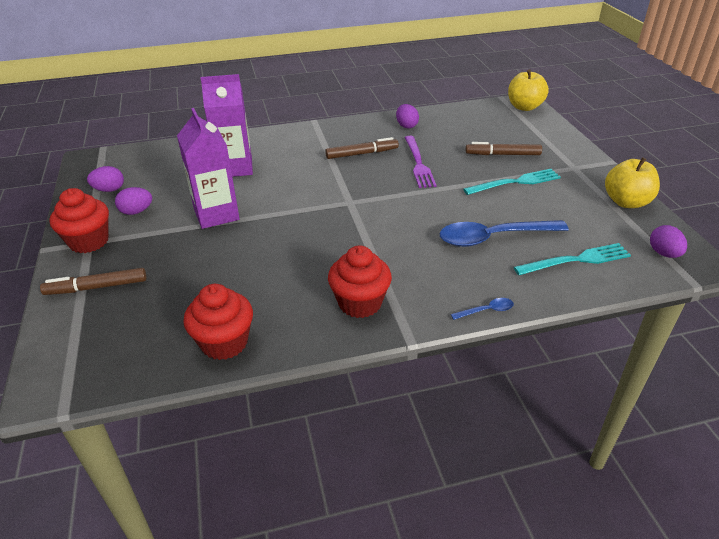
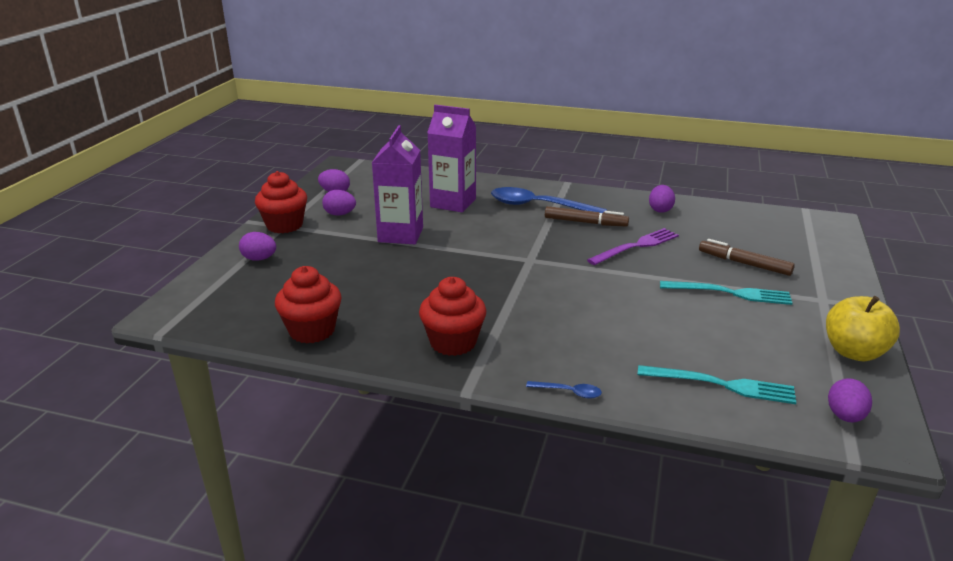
camera: 30 degrees right, 10 degrees down
brown marker [40,268,146,295] -> purple egg [239,232,276,261]
purple fork [405,136,436,188] -> purple fork turned 150 degrees counterclockwise [587,228,679,265]
blue spoon [439,220,569,247] -> blue spoon moved to [491,187,607,213]
yellow apple [508,69,549,111] -> none

